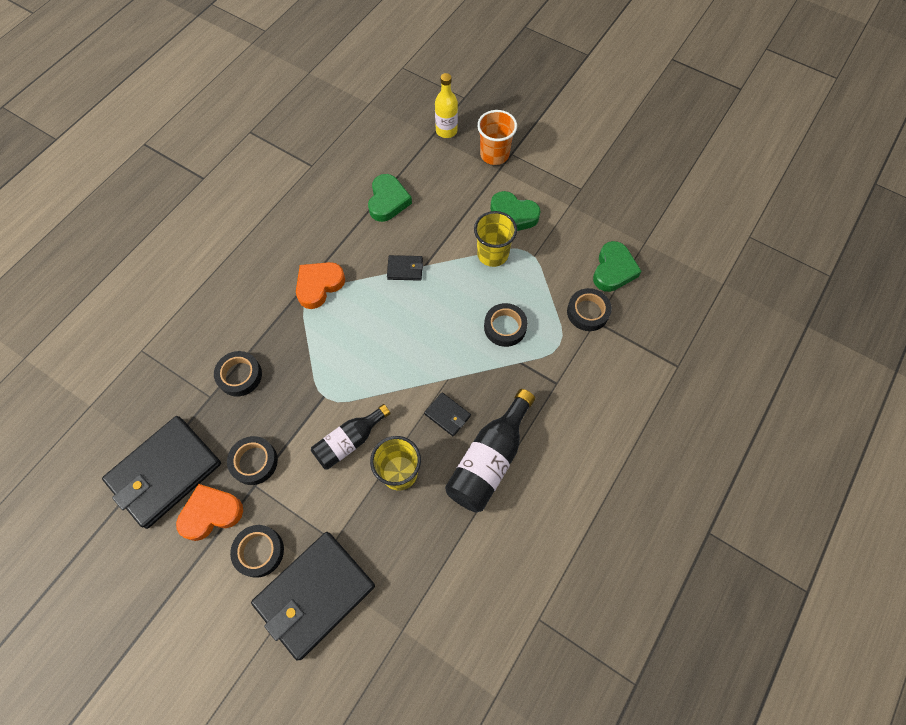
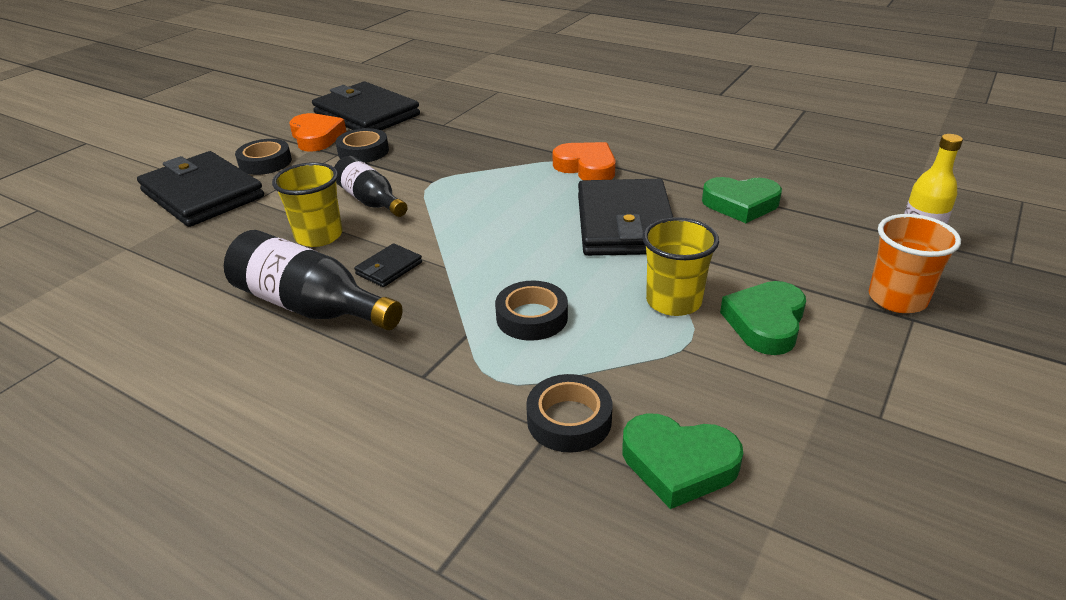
camera: 90 degrees right, 30 degrees down
black tape [214,351,262,397] -> none
black wallet [387,255,423,281] -> black wallet [578,179,673,256], size x2.32

